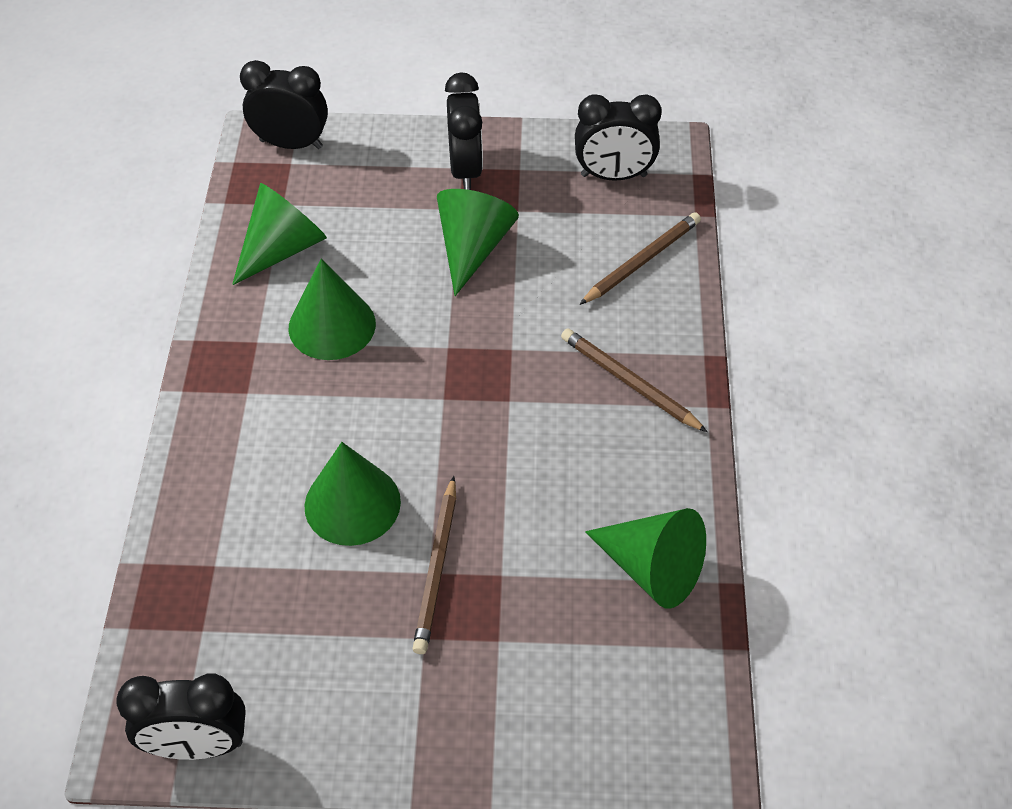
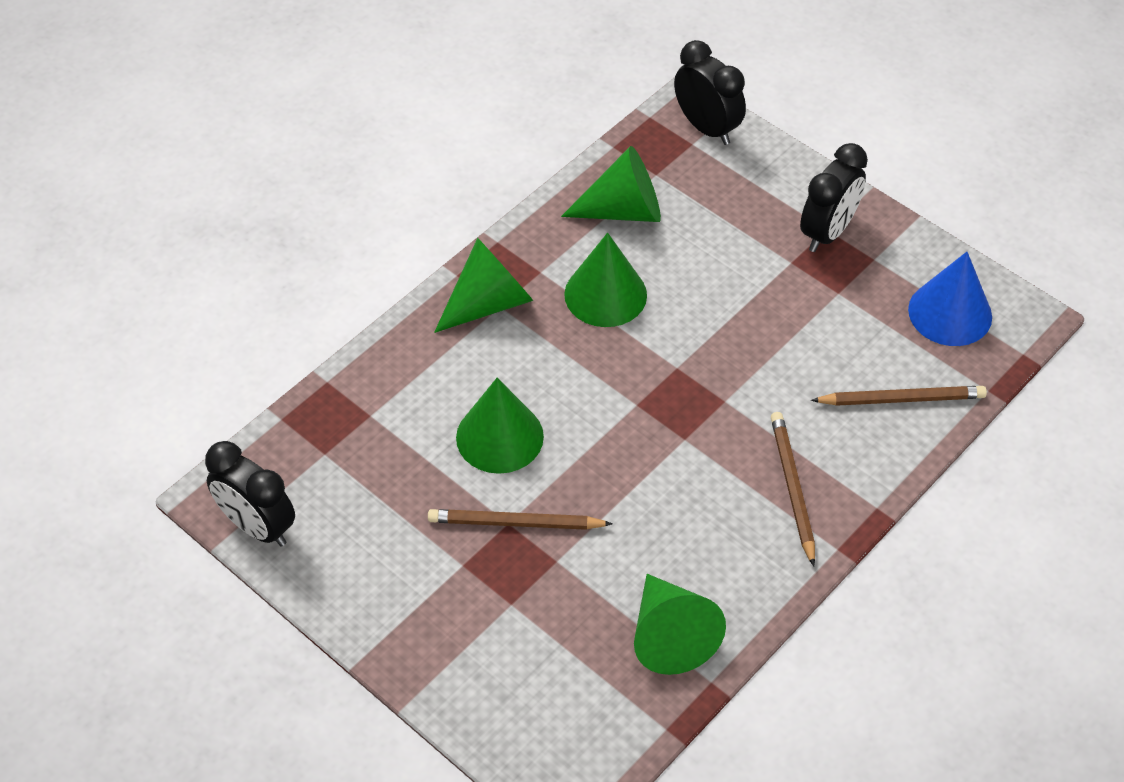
camera: 40 degrees right, 0 degrees up
brown pencil [413,476,456,654] -> brown pencil turned 45 degrees clockwise [428,509,613,530]
green cone [437,189,519,296] -> green cone moved to [434,238,533,333]
black clock [575,94,662,181] -> blue cone [908,252,992,346]

